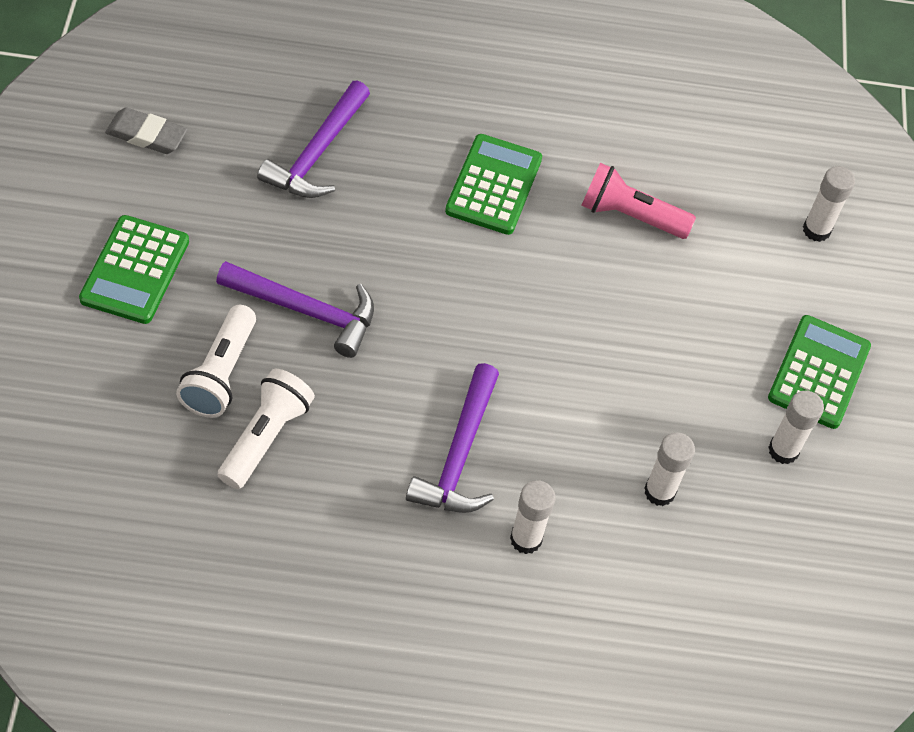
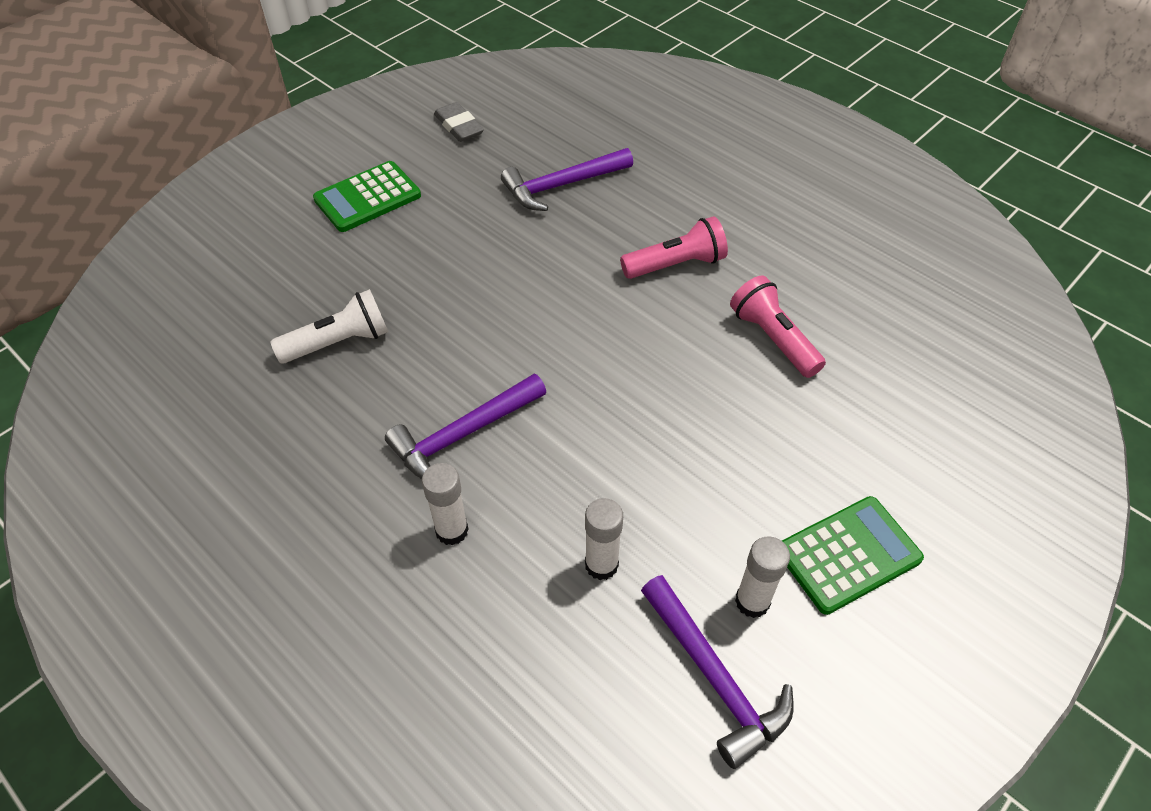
camera: 45 degrees right, 5 degrees down
white flashlight [176,305,256,418] -> none
purple hammer [216,261,374,358] -> purple hammer moved to [641,575,794,769]
green calculator [445,134,542,235] -> pink flashlight [620,216,728,279]
white glue stick [803,166,855,242] -> none

